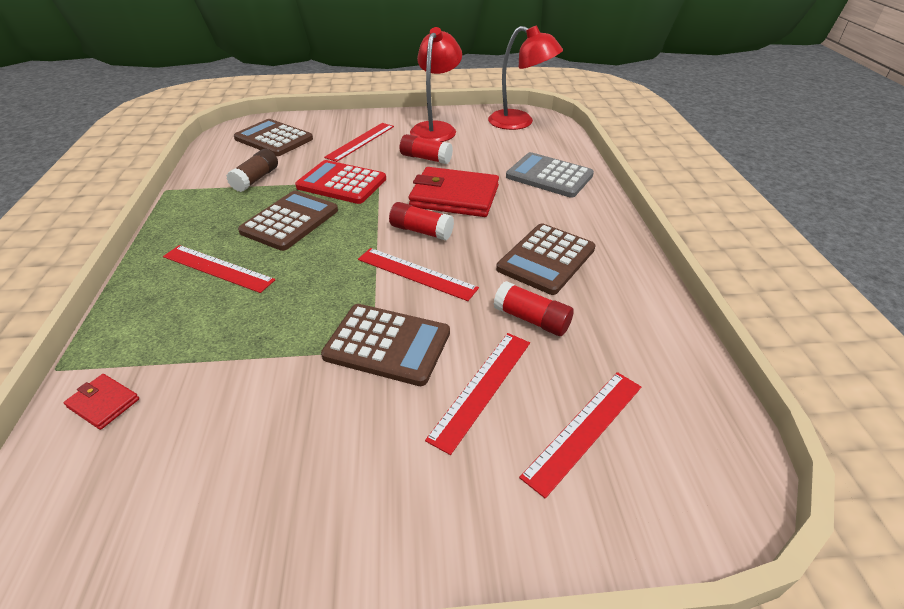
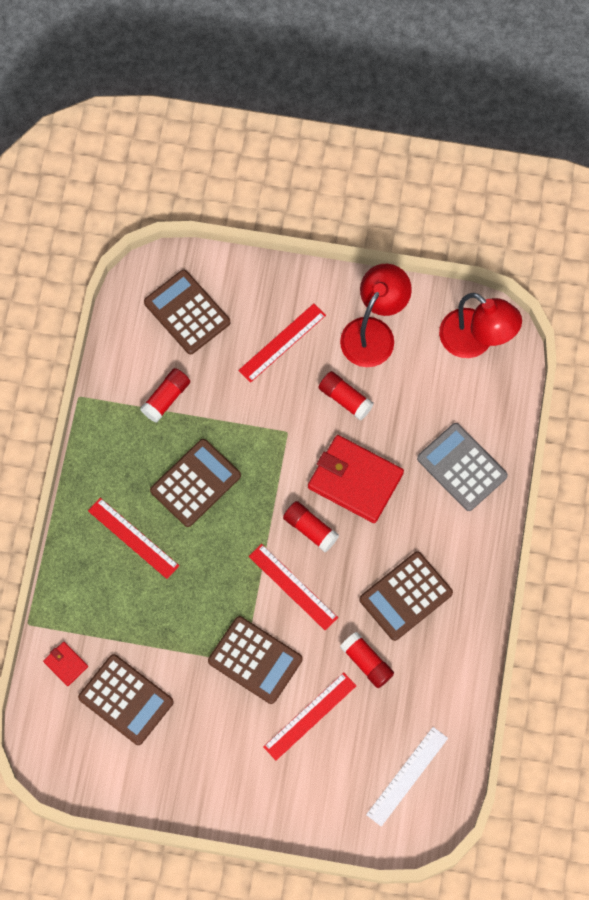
camera: 15 degrees right, 30 degrees up
brown glue stick [226,149,278,192] -> red glue stick [140,368,190,423]
red calculator [295,160,386,204] -> none
red ruler [519,372,641,499] -> none
none -> brown calculator [78,654,174,745]
none -> white ruler [366,727,448,827]

